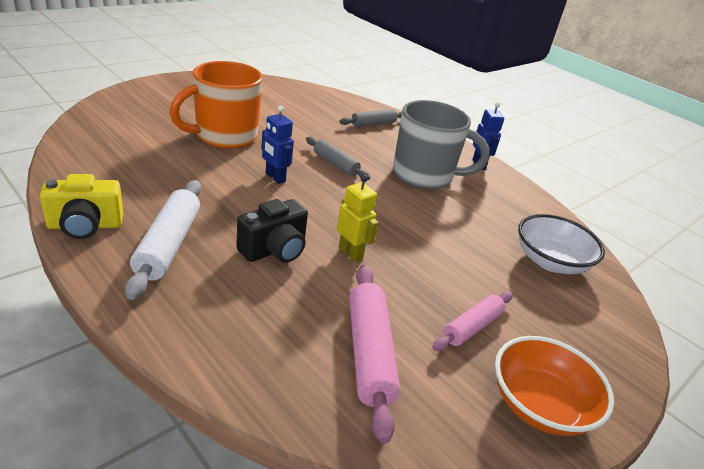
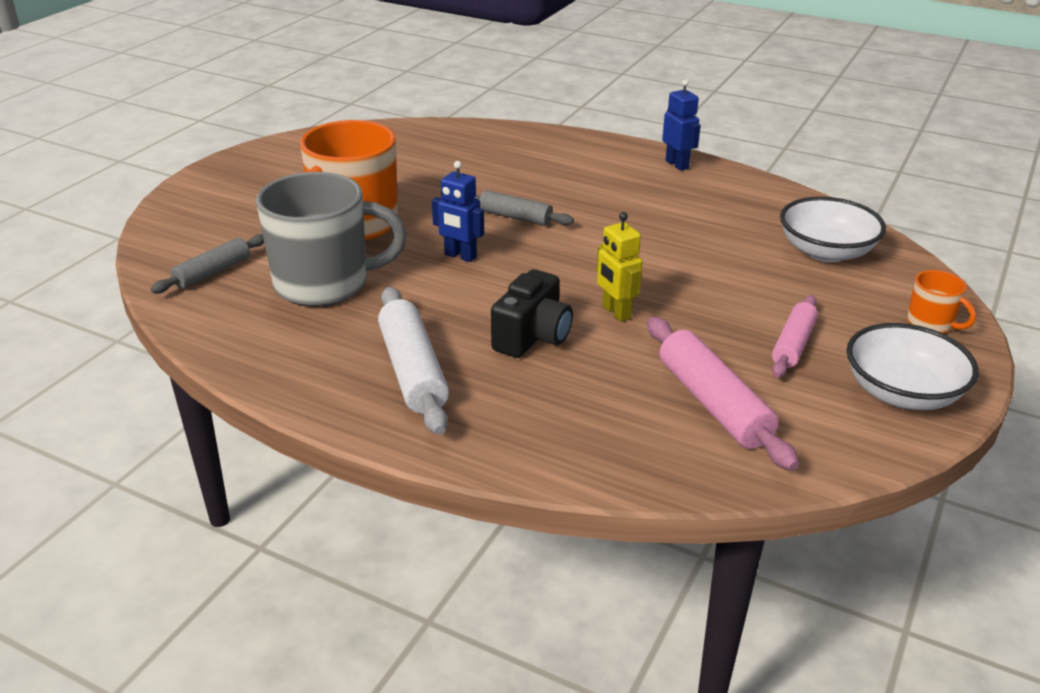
camera: 15 degrees left, 0 degrees up
yellow camera [40,174,123,239] -> none
yellow robot [337,175,379,262] -> yellow robot turned 150 degrees counterclockwise [596,212,642,322]
grey rolling pin [339,109,402,127] -> grey rolling pin moved to [151,234,264,294]
grey mug [393,100,490,190] -> grey mug moved to [256,172,407,307]
orange bowl [495,336,614,436] -> white bowl [847,323,979,410]
none -> orange mug [907,270,976,333]

